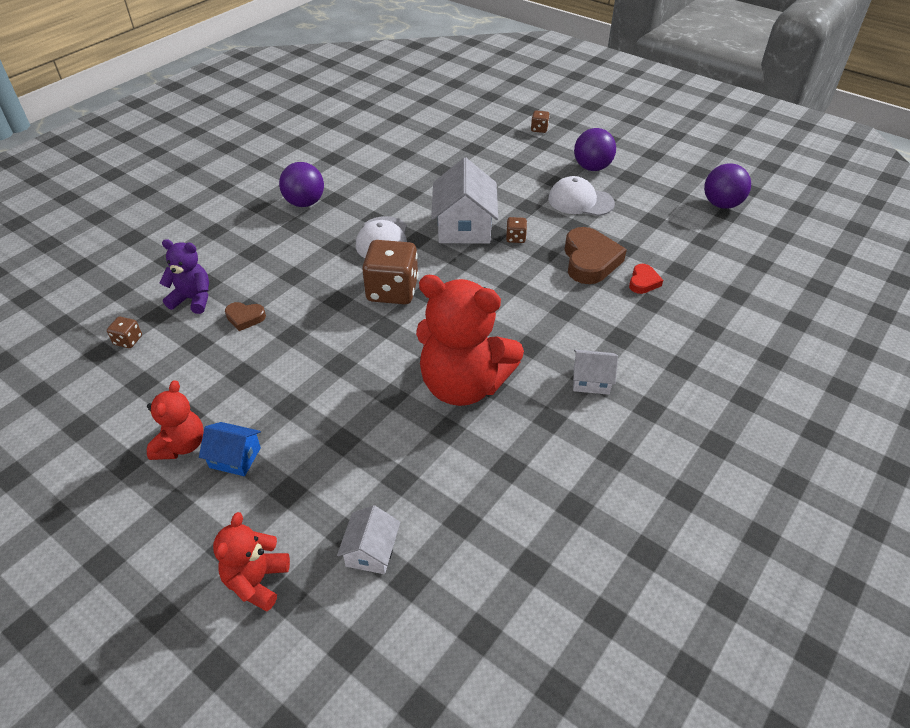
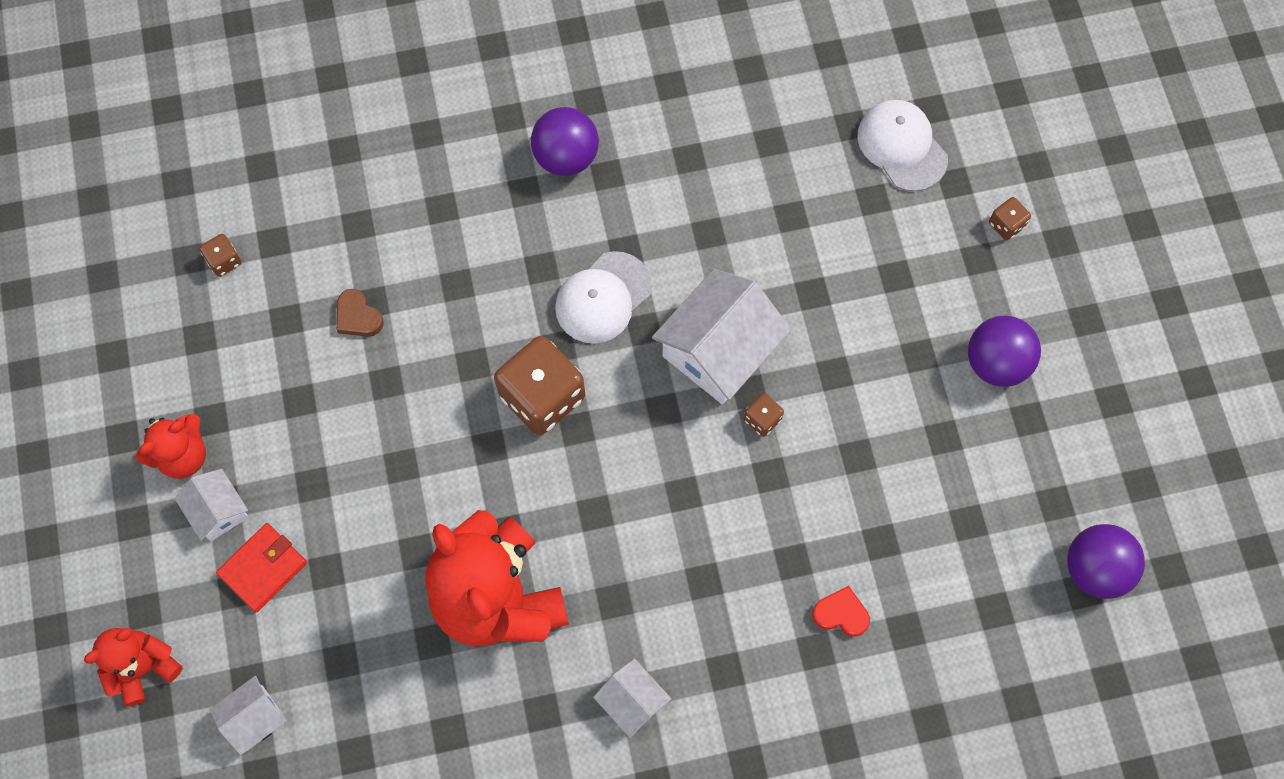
camera: 40 degrees right, 25 degrees up
purple teddy bear [159,239,209,314] -> none
blue house [199,422,261,476] -> white house [175,469,248,541]
white cap [548,176,615,216] -> white cap moved to [857,100,948,192]
brown heart [565,227,627,284] -> none
red heart [629,264,663,294] -> red heart turned 135 degrees counterclockwise [812,586,870,637]
none -> red wallet [216,523,307,612]

